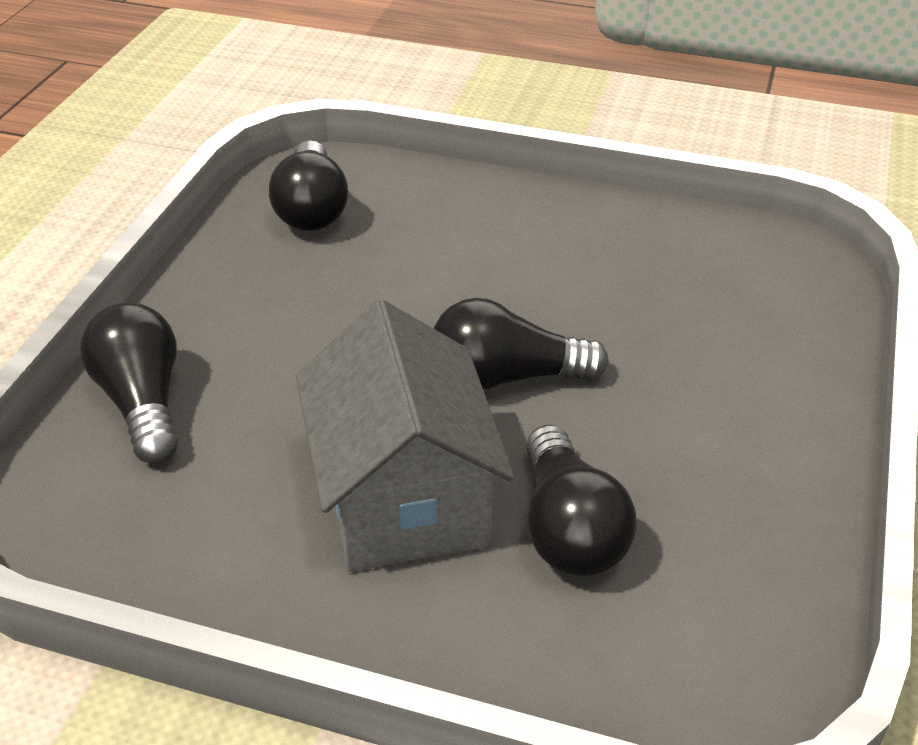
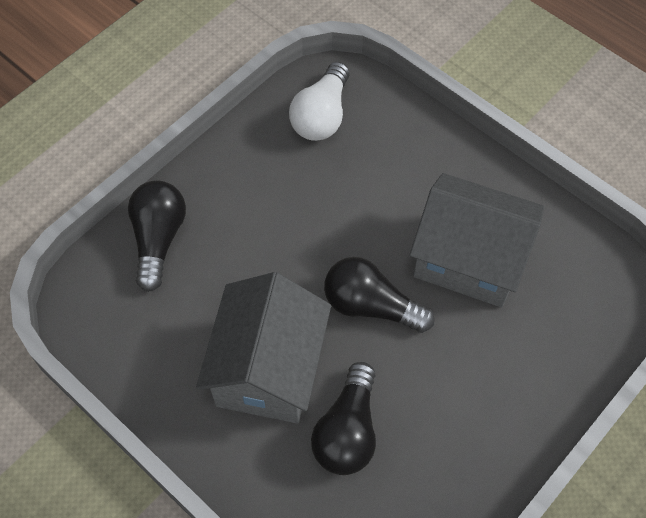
camera: 25 degrees right, 20 degrees up
black light bulb [269,140,348,231] -> white light bulb [289,61,349,141]
none -> grey house [410,173,544,307]

